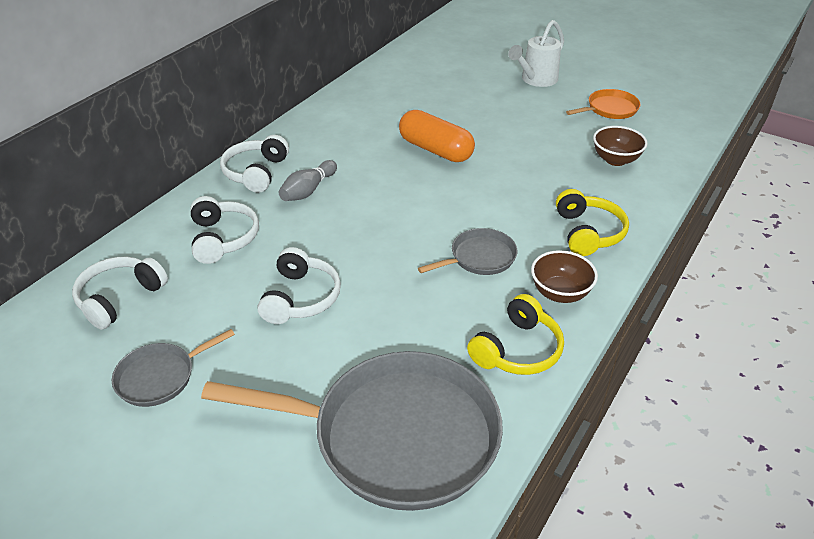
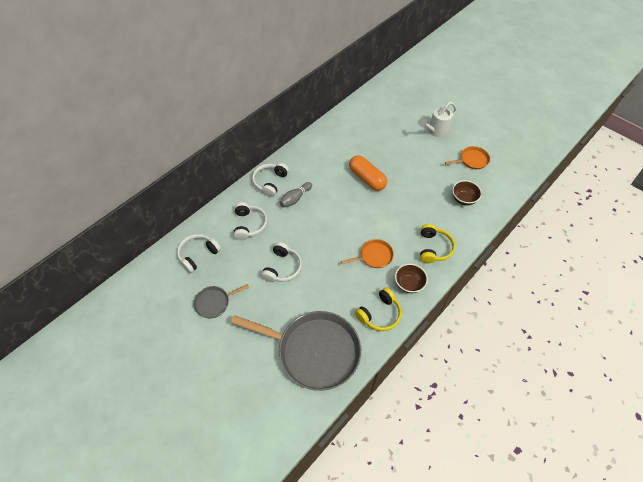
camera: 10 degrees right, 15 degrees up
grey pan [418,228,517,275] -> orange pan [341,239,394,268]

